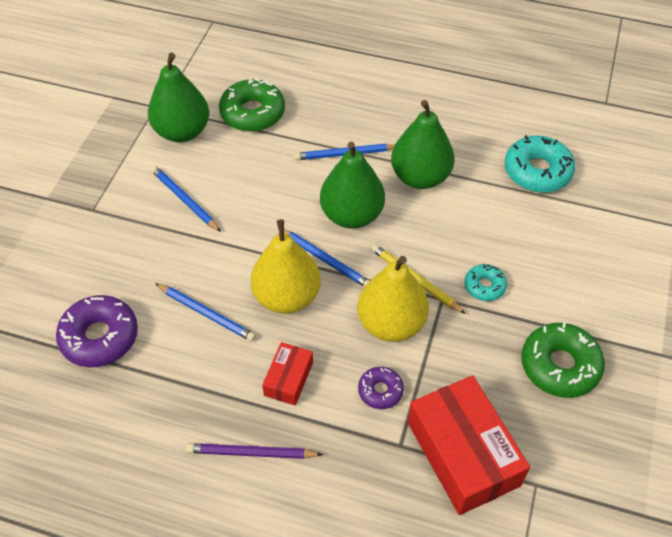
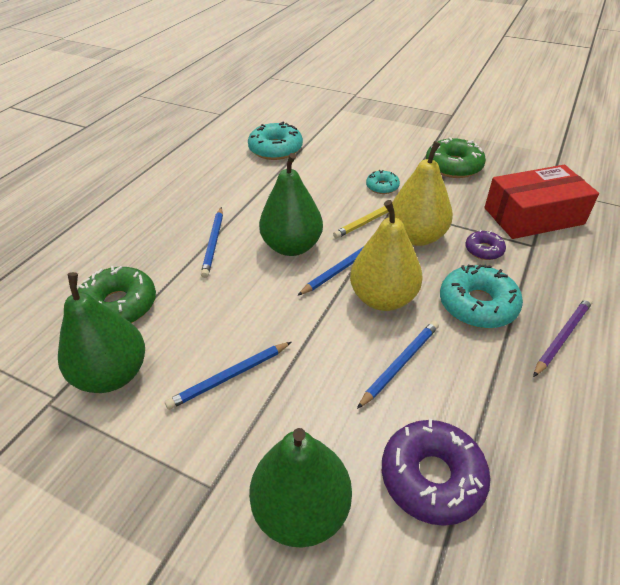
camera: 80 degrees left, 10 degrees down
purple pencil [186,443,323,459] -> purple pencil turned 150 degrees counterclockwise [533,297,593,377]
red box [262,342,313,406] -> turquoise donut [440,264,523,328]
green pear [391,100,455,189] -> green pear moved to [249,428,352,548]

